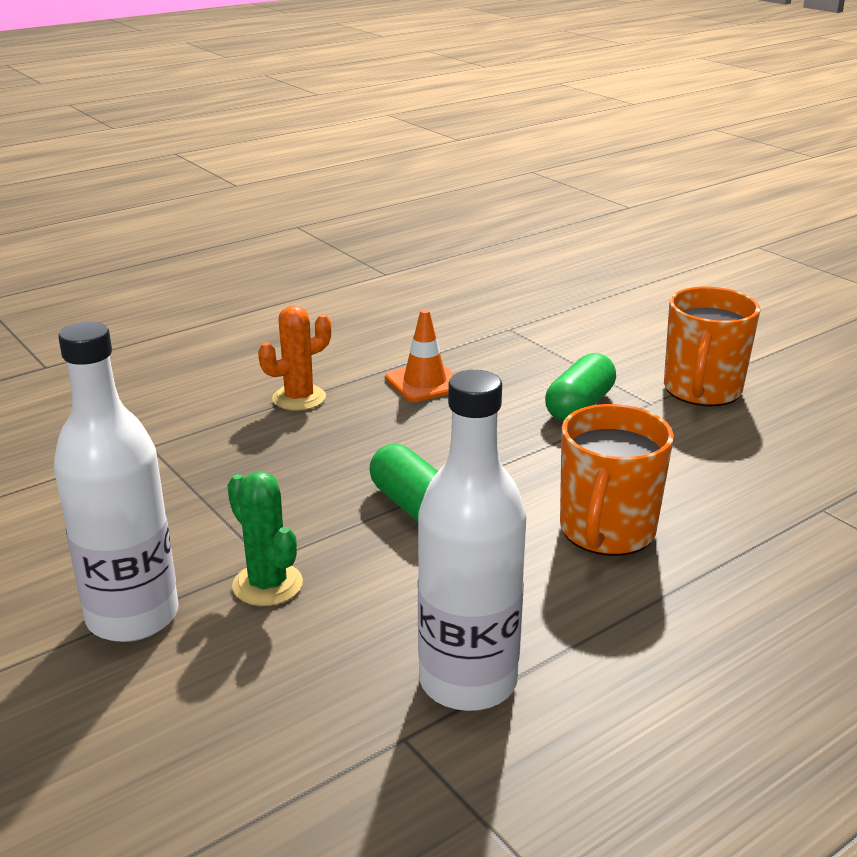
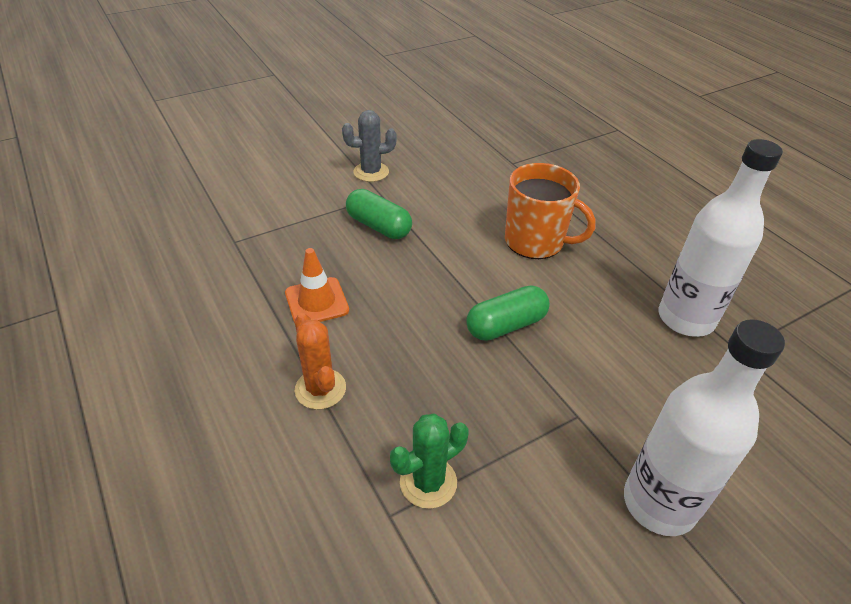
camera: 85 degrees left, 15 degrees up
green cactus [227,472,303,606] -> green cactus moved to [390,413,469,509]
orange mug [664,287,760,406] -> grey cactus [342,110,397,182]

